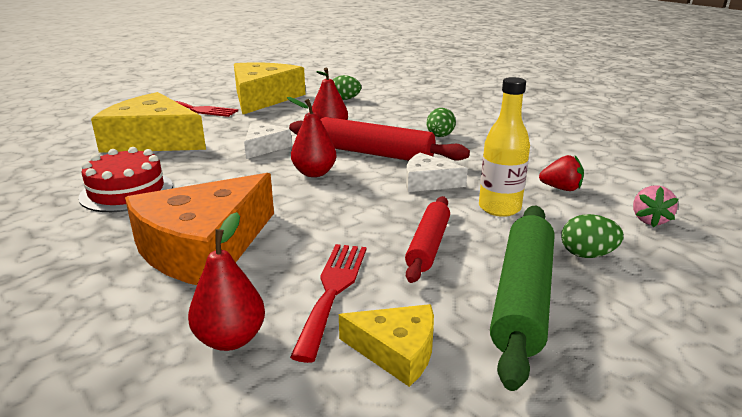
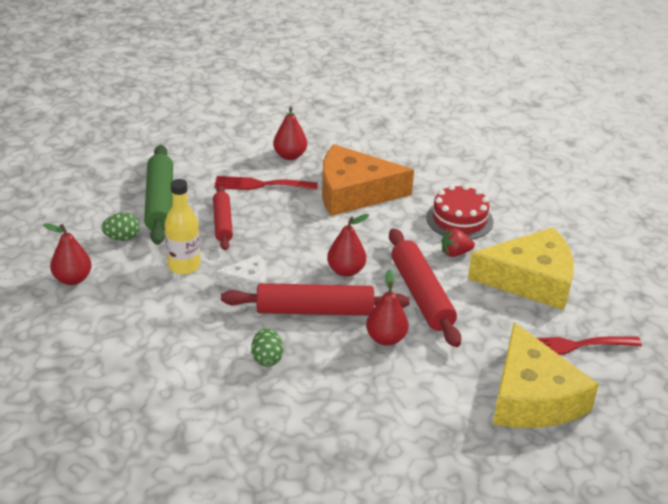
camera: 155 degrees right, 10 degrees up
orange cheese [125,173,274,285] -> orange cheese turned 105 degrees counterclockwise [322,144,414,216]
white cheese [244,123,292,159] -> red rolling pin [389,228,461,347]
red fork [290,244,366,363] -> red fork turned 105 degrees clockwise [214,176,318,190]
green egg [333,75,361,100] -> none
yellow cheese [339,304,434,387] -> none
red strawberry [539,155,584,191] -> red strawberry moved to [442,228,475,257]
pink strawberry [633,185,679,227] -> red pear [43,223,92,285]

